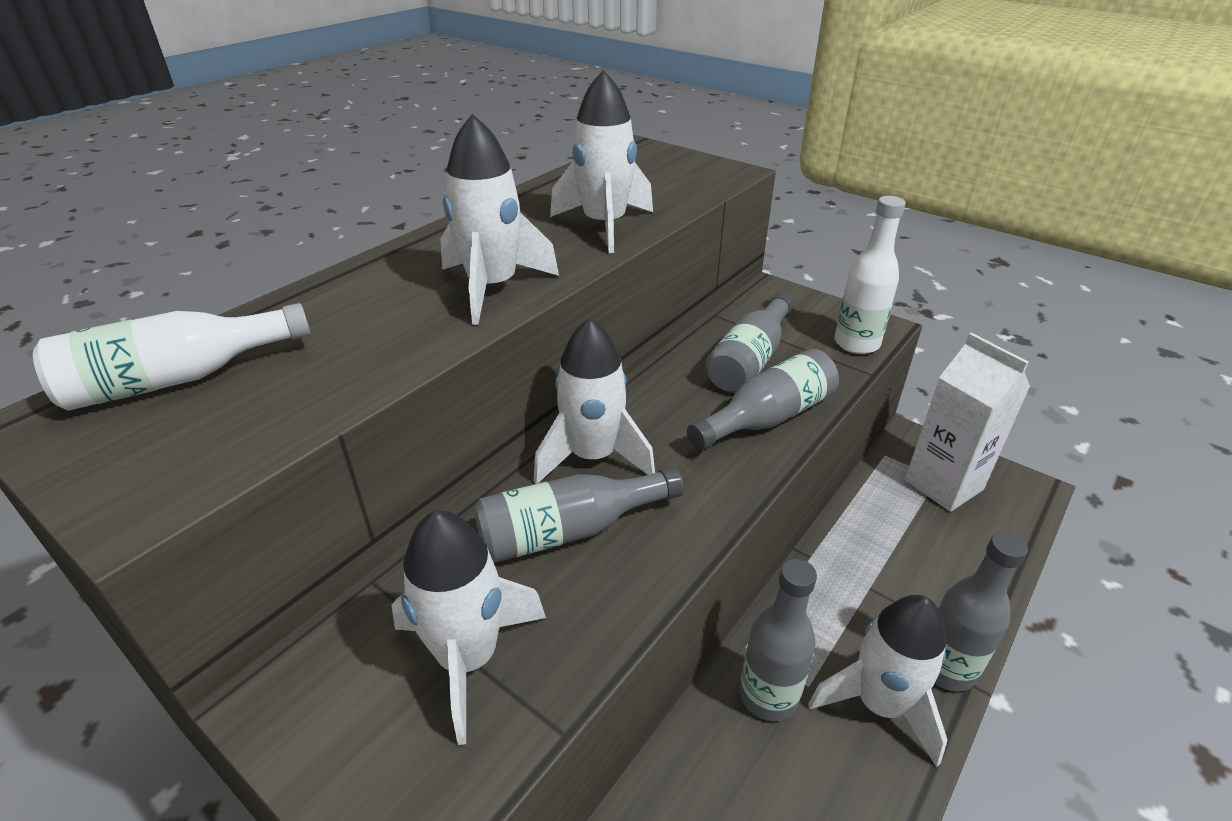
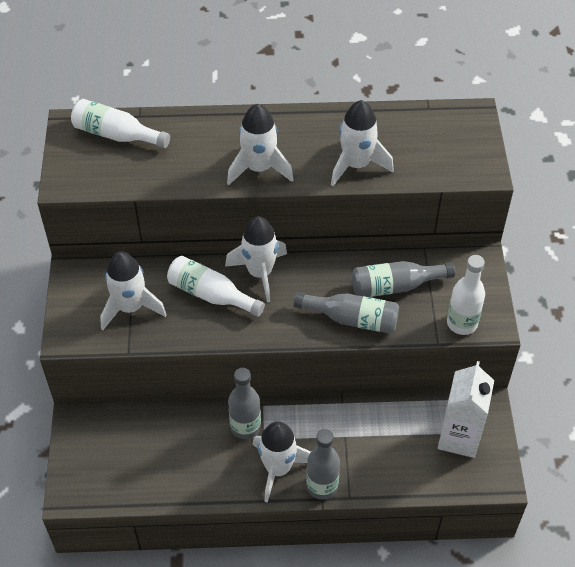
camera: 50 degrees right, 15 degrees up
grey bottle [474,467,684,563] -> white bottle [167,256,265,317]

